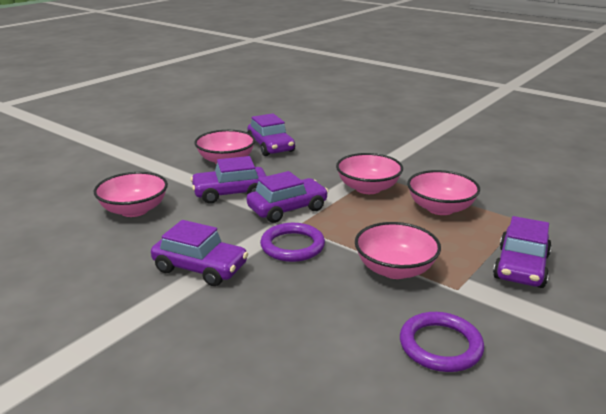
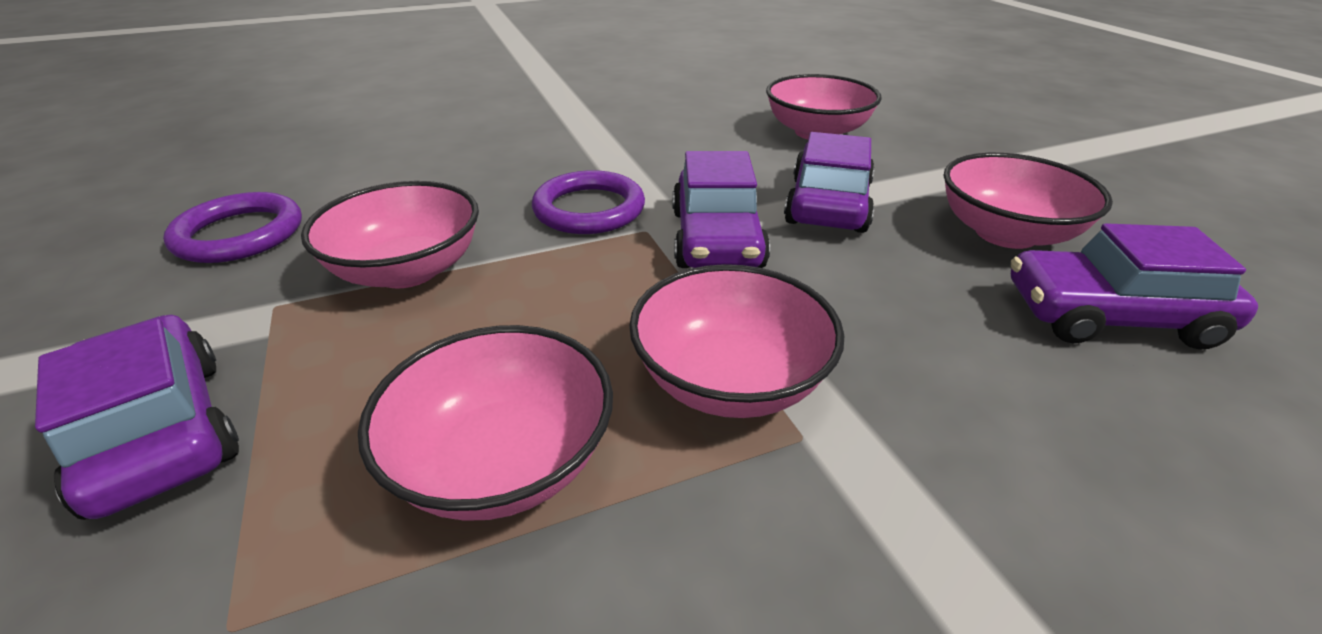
camera: 120 degrees right, 10 degrees up
purple car [151,220,248,286] -> none

